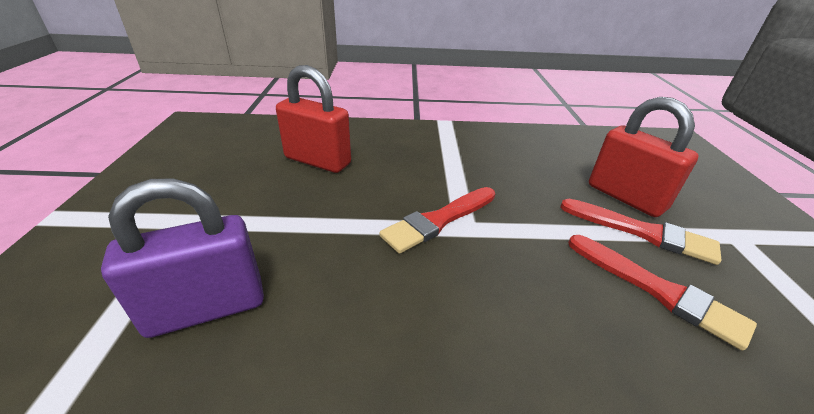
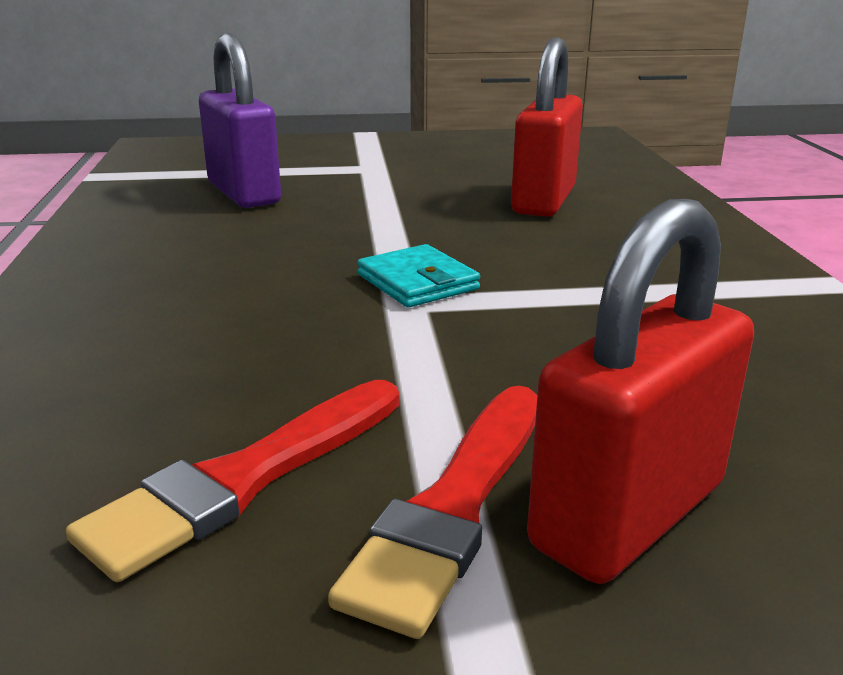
camera: 85 degrees right, 10 degrees down
red brush [379,187,495,254] -> turquoise wallet [357,244,480,307]

